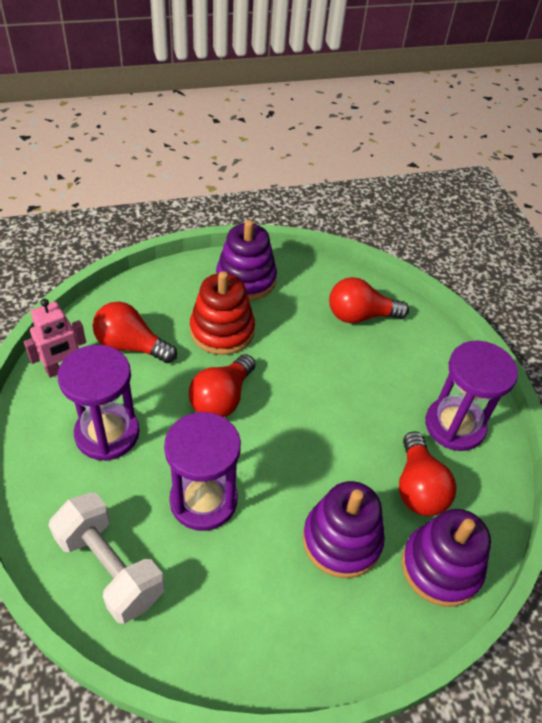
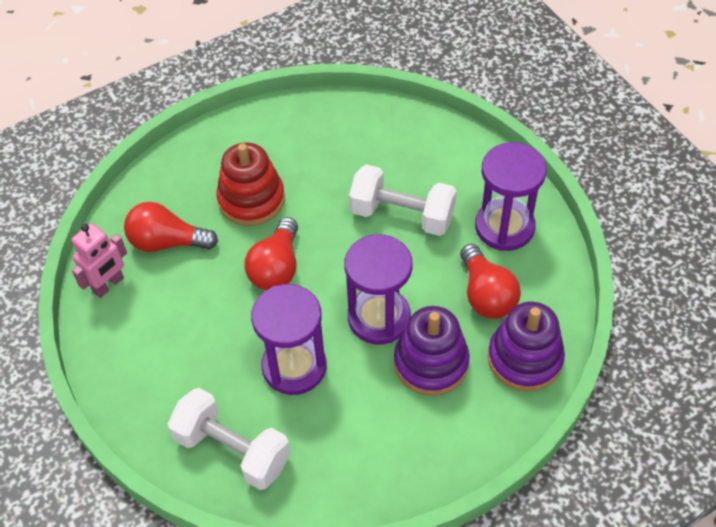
camera: 10 degrees left, 5 degrees up
purple hourglass [57,345,139,461] -> purple hourglass moved to [344,234,412,344]
purple stacking toy [216,220,277,301] -> none
red light bulb [329,277,409,323] -> none
none -> white dumbbell [349,164,457,236]

